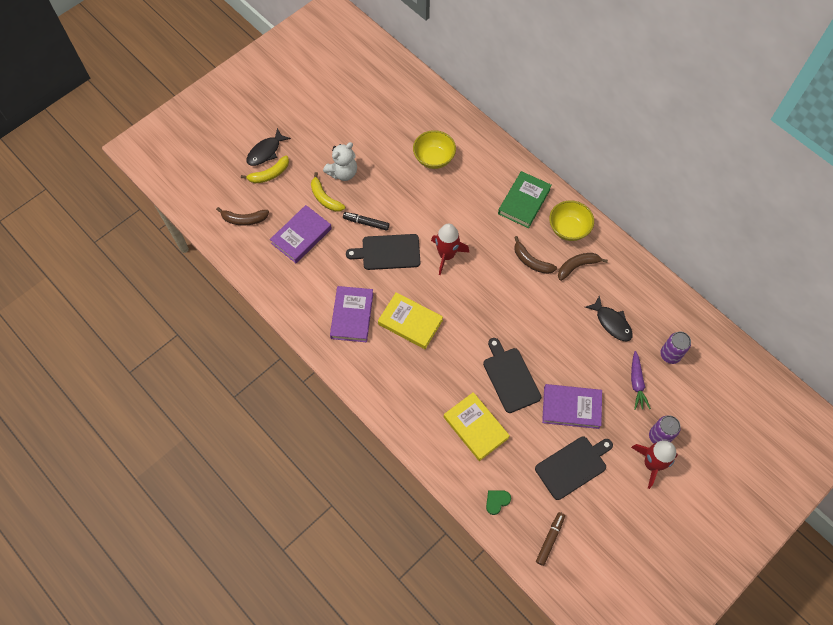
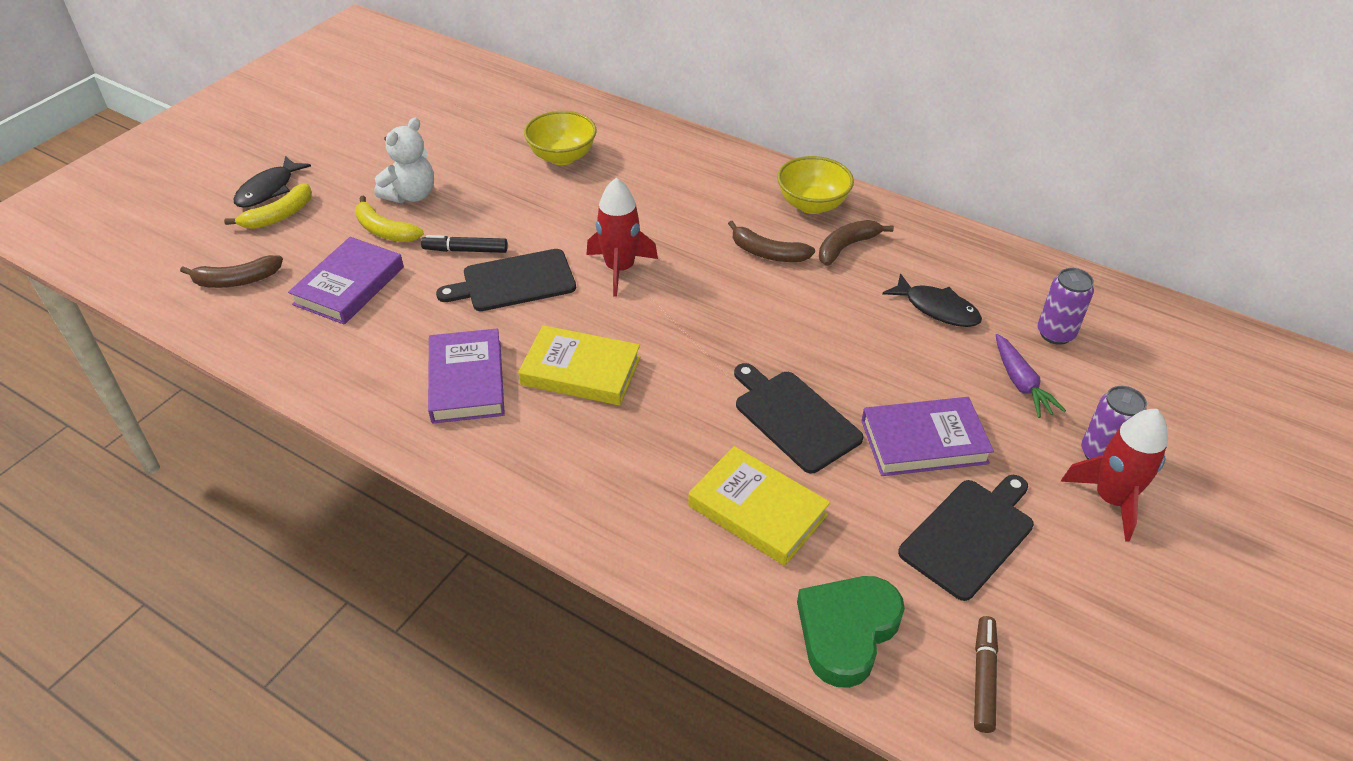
camera: 15 degrees left, 20 degrees down
green heart [486,490,511,515] -> green heart [797,576,905,688], size x2.01
green book [498,171,552,228] -> none

